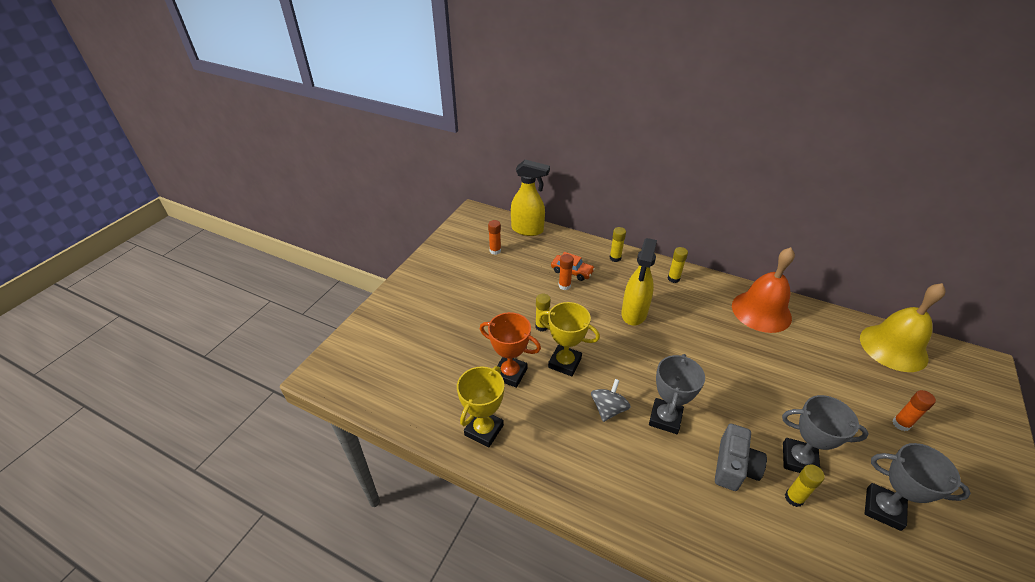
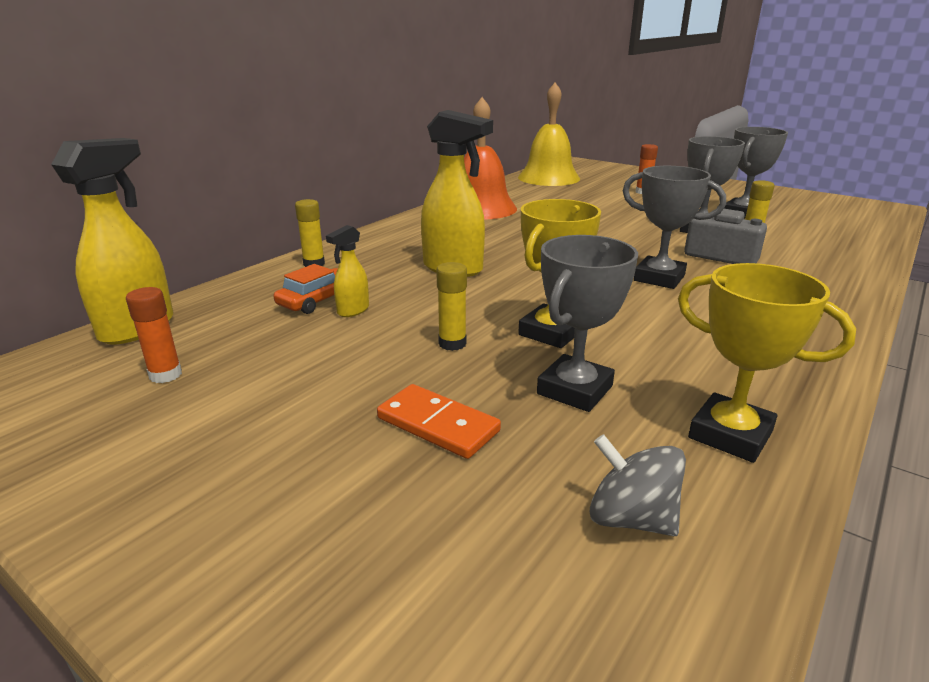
camera: 80 degrees left, 15 degrees down
orange trophy [480,312,541,388] -> grey trophy [537,235,638,412]
orange glue stick [558,254,574,290] -> yellow spray bottle [326,225,369,317]
grey spinning top [591,379,631,422] -> grey spinning top moved to [590,434,686,536]
yellow glue stick [668,247,688,283] -> none
none -> orange domino [377,384,501,459]

